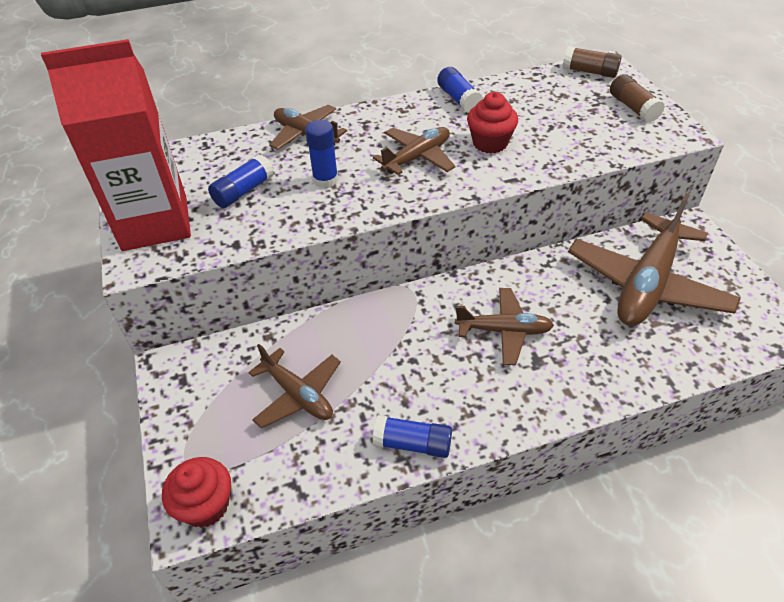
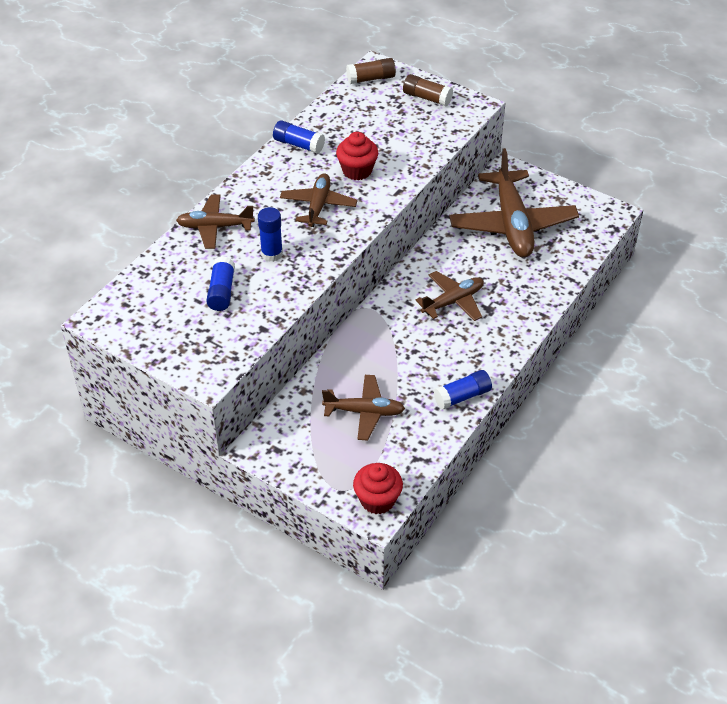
camera: 40 degrees left, 0 degrees up
red carton [41,39,191,251] -> none

